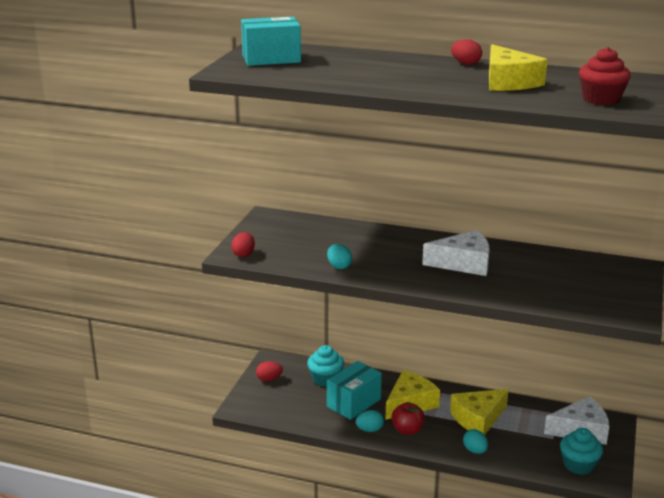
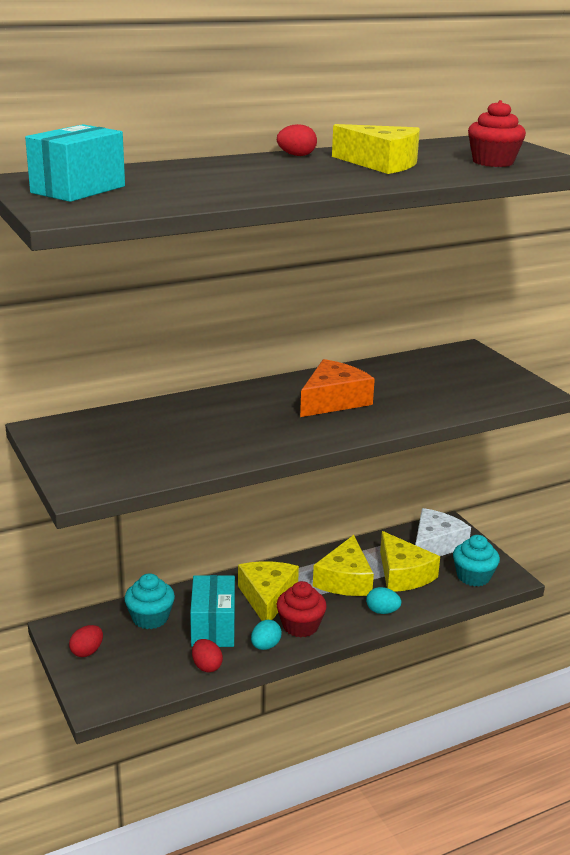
camera: 45 degrees left, 0 degrees up
red egg [231,232,255,257] -> red egg moved to [192,639,223,672]
turquoise egg [327,244,352,269] -> none
red apple [391,402,425,435] -> red cupcake [277,581,327,637]
white cheese [422,230,490,276] -> orange cheese [300,359,375,417]
none -> yellow cheese [380,531,440,592]

